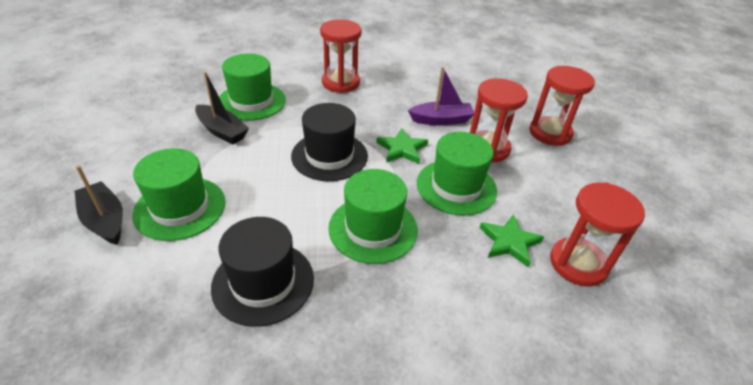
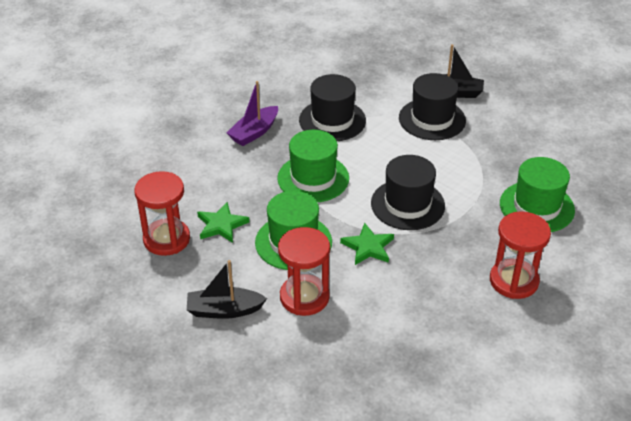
camera: 140 degrees right, 0 degrees up
green hat [133,148,225,241] -> black hat [399,73,466,140]
black boat [195,72,249,144] -> black boat moved to [187,260,267,319]
purple boat [408,67,474,126] -> purple boat moved to [227,81,278,146]
red hourglass [529,66,595,146] -> none

